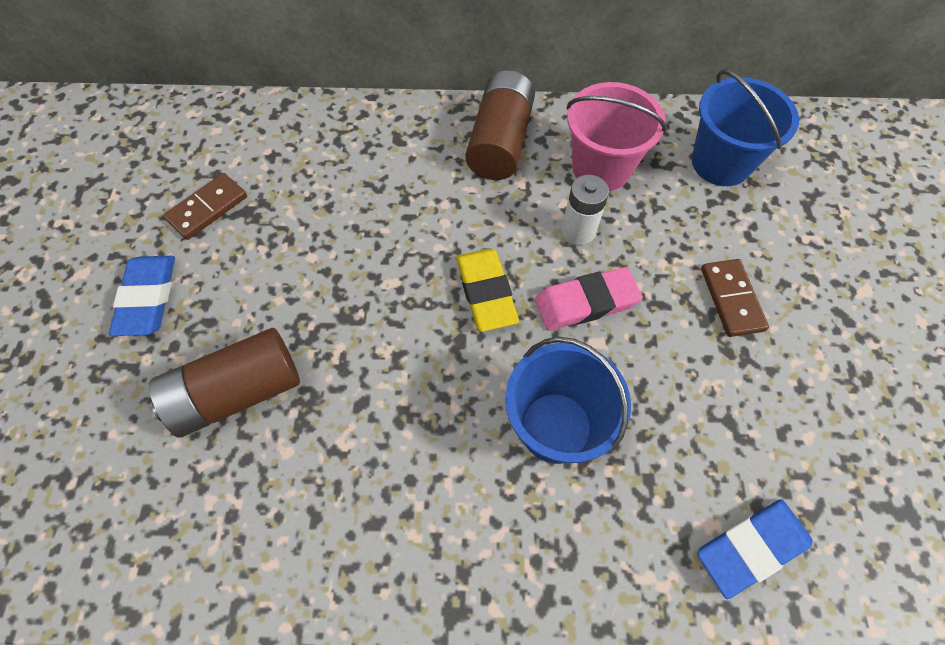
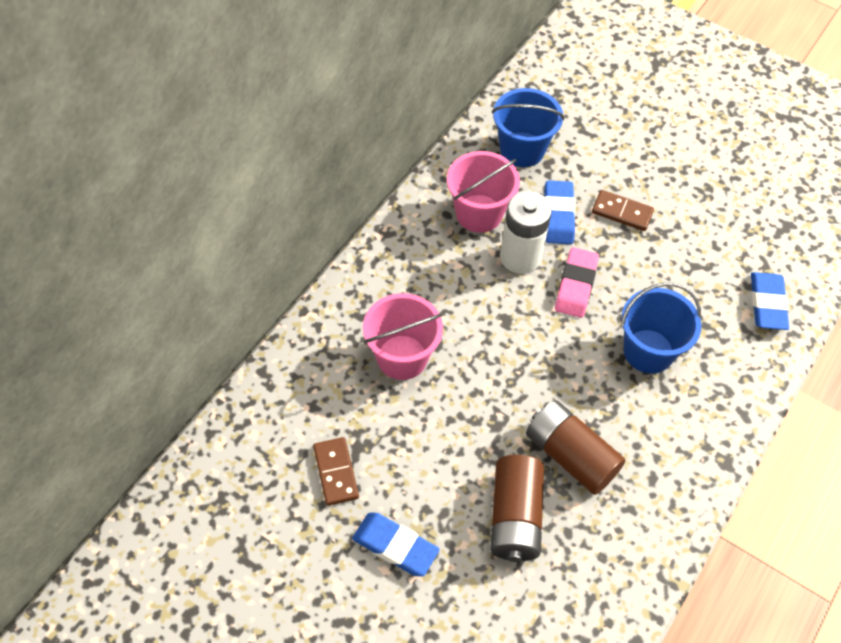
camera: 60 degrees left, 5 degrees down
yellow eraser [456,248,519,332] -> none
brown battery [465,70,535,180] -> brown battery moved to [526,400,626,495]
white battery [562,175,609,245] -> white battery [500,191,552,274], size x1.58
none -> pink bucket [363,293,443,380]
none -> blue eraser [544,180,575,244]

